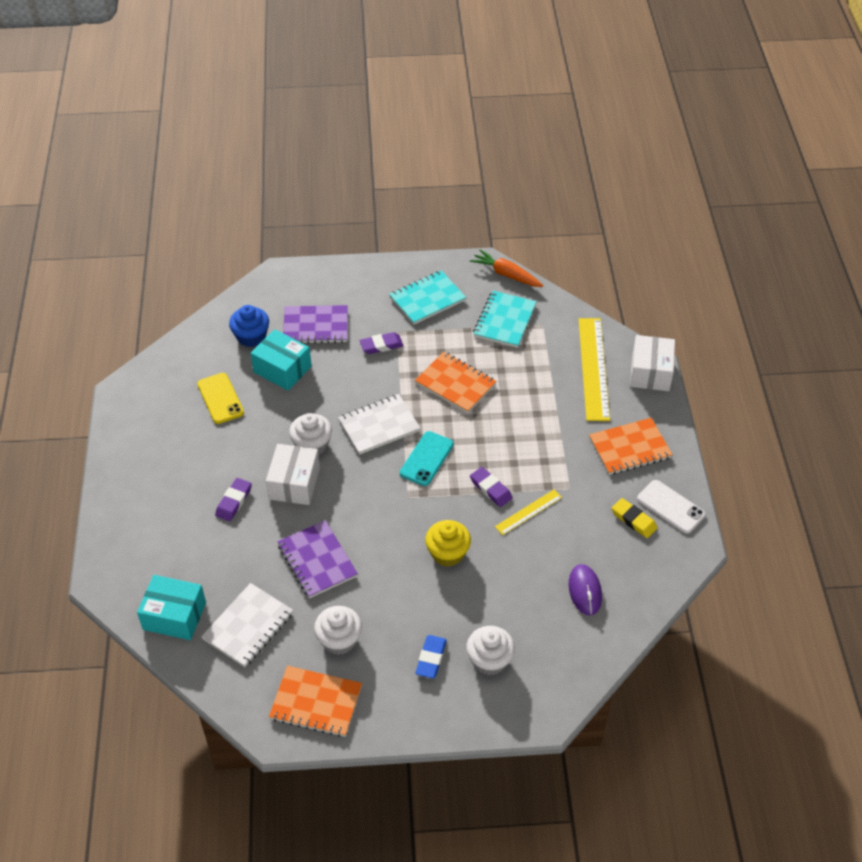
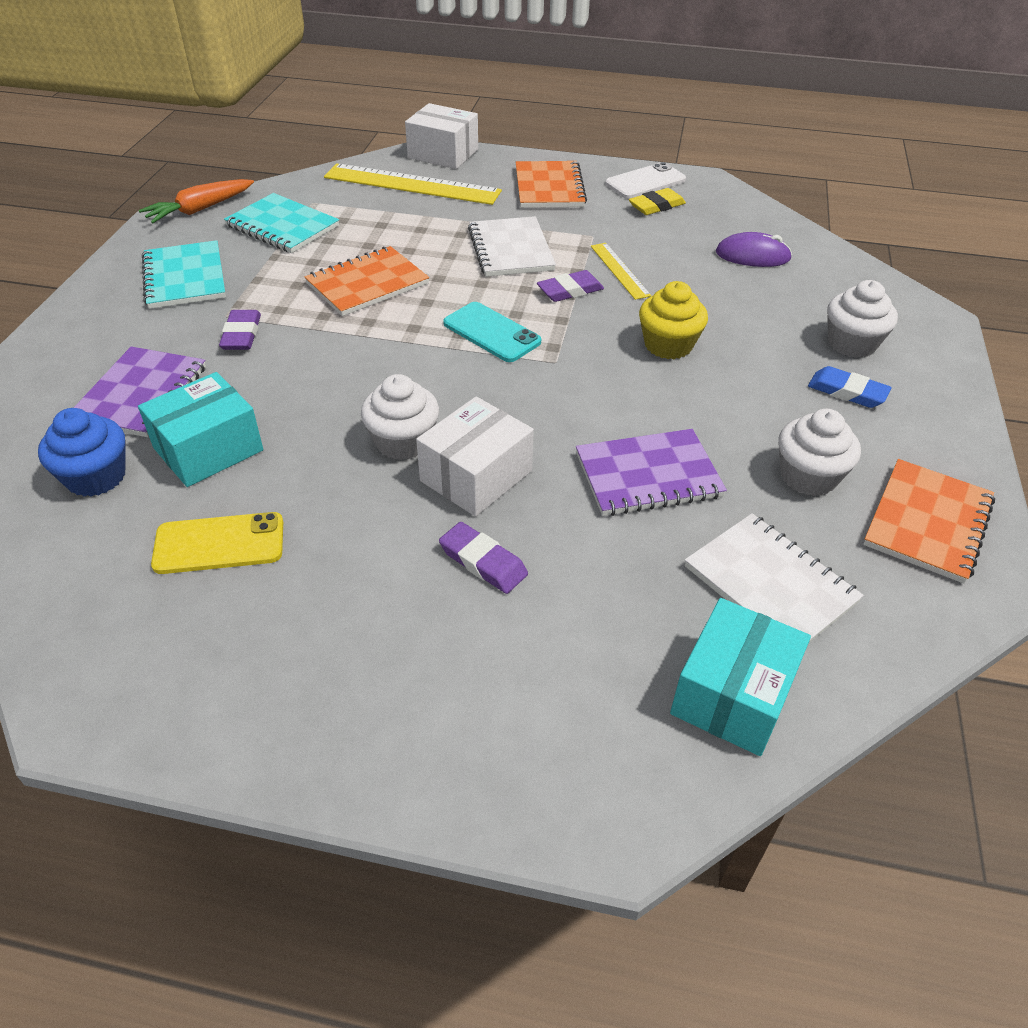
camera: 75 degrees left, 5 degrees down
white box [266,444,320,505] -> white box turned 75 degrees counterclockwise [416,396,534,517]
white notebook [338,394,421,455] -> white notebook moved to [468,216,556,277]

